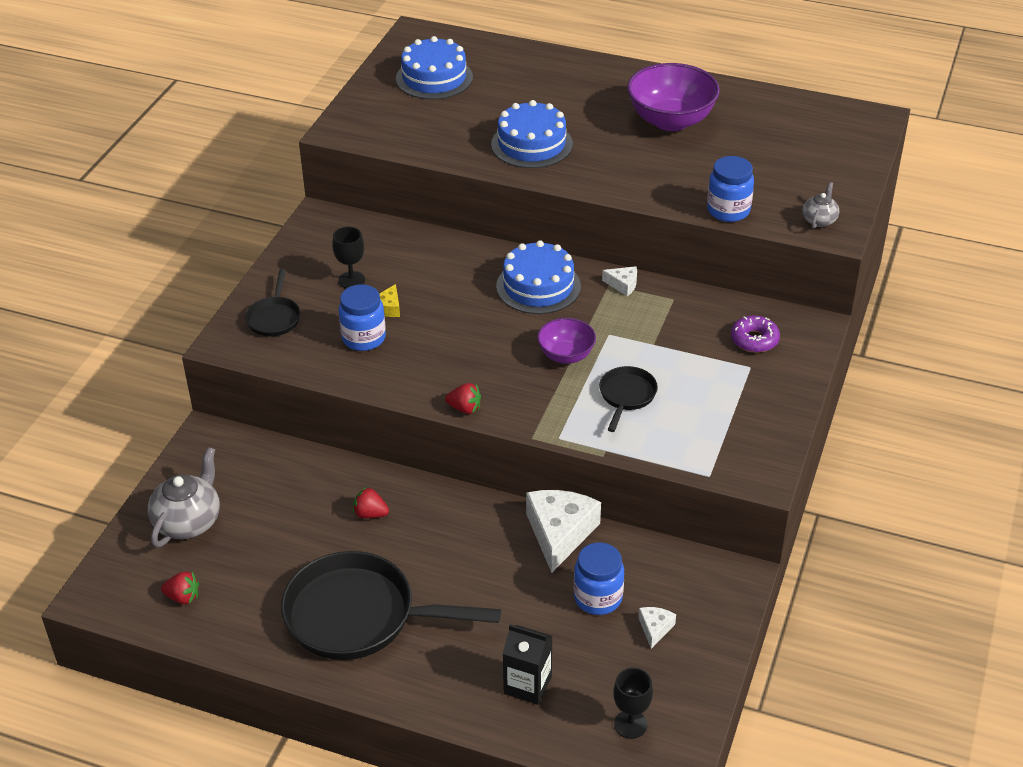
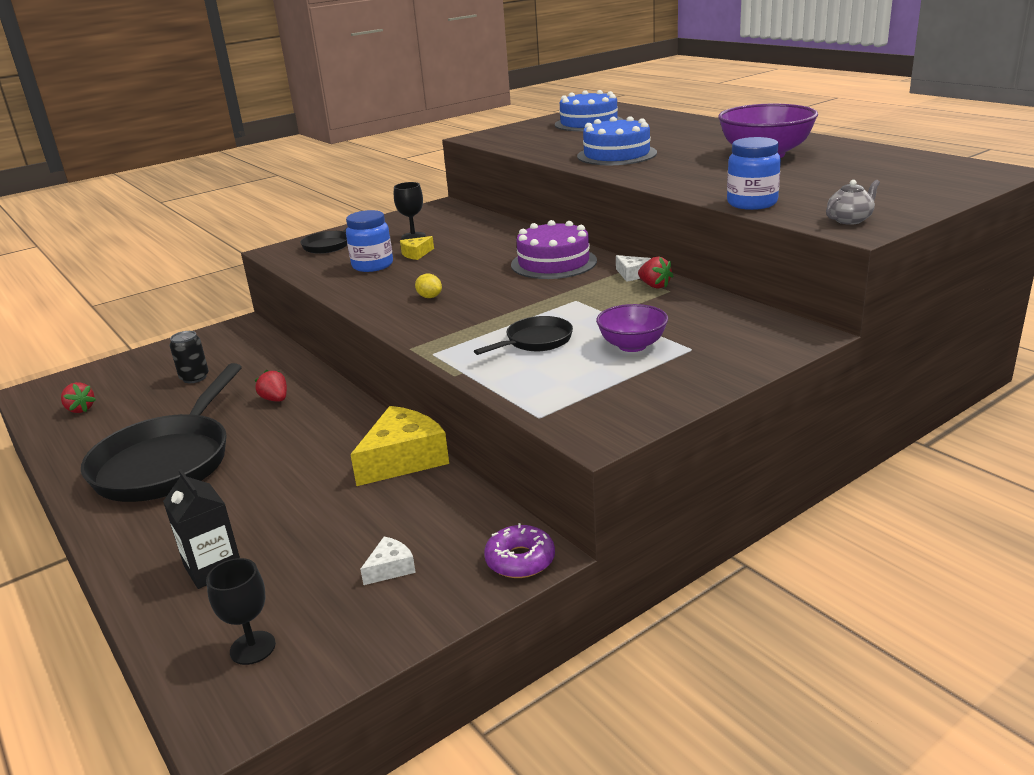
camera: 35 degrees right, 15 degrees down
grey teapot [148,447,220,547] -> none
black pan [281,551,501,660] -> black pan turned 120 degrees counterclockwise [81,363,242,502]
red strawberry [445,383,481,414] -> red strawberry moved to [638,257,673,288]
blue cake [496,240,581,314] -> purple cake [511,220,597,279]
white cheese [526,490,601,573] -> yellow cheese [350,406,449,486]
purple bowl [537,318,596,364] -> purple bowl moved to [596,304,668,352]
blue jar [574,542,624,615] -> none
purple donut [731,316,780,353] -> purple donut moved to [484,523,555,578]
none -> black can [169,331,209,383]
none -> yellow lemon [415,273,442,298]

